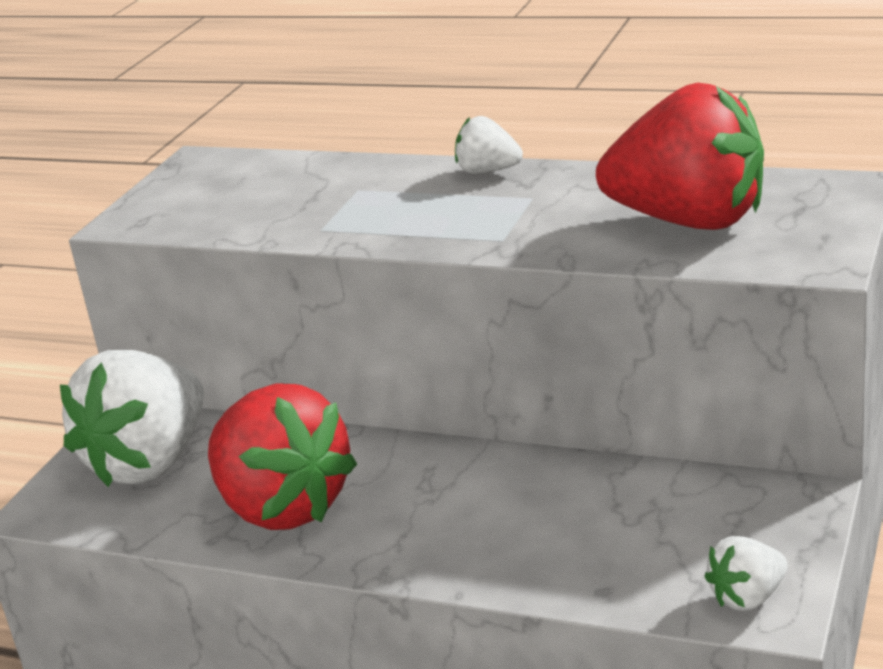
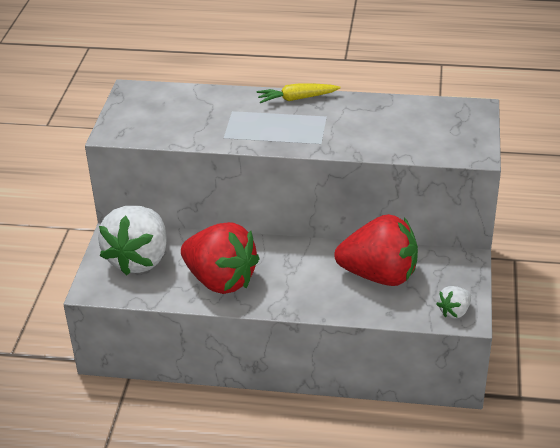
camera: 15 degrees left, 10 degrees up
white strawberry [455,116,523,174] -> yellow carrot [257,83,341,103]
red strawberry [596,83,764,230] -> red strawberry moved to [334,214,418,286]

